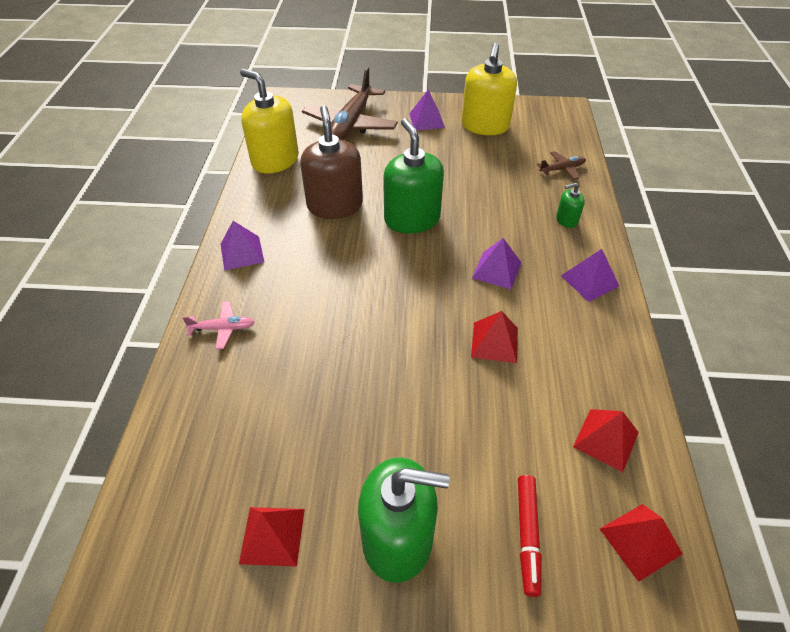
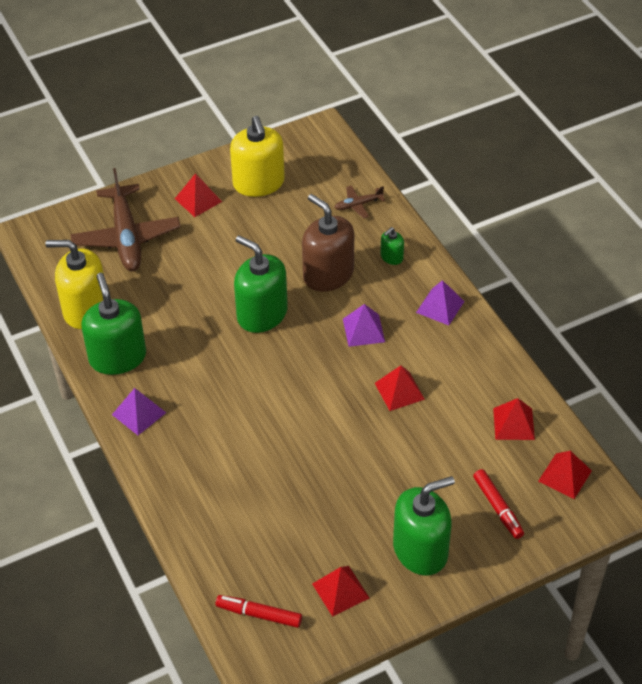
camera: 30 degrees left, 0 degrees up
pink plane [182,301,255,349] -> none
brown soap dispenser [300,105,363,219] -> brown soap dispenser moved to [302,194,354,292]
purple pyramid [409,89,445,130] -> red pyramid [175,173,222,217]
brown plane [537,151,586,180] -> brown plane turned 150 degrees counterclockwise [334,185,385,219]
none -> green soap dispenser [81,273,146,375]
none -> red marker [216,595,302,628]

